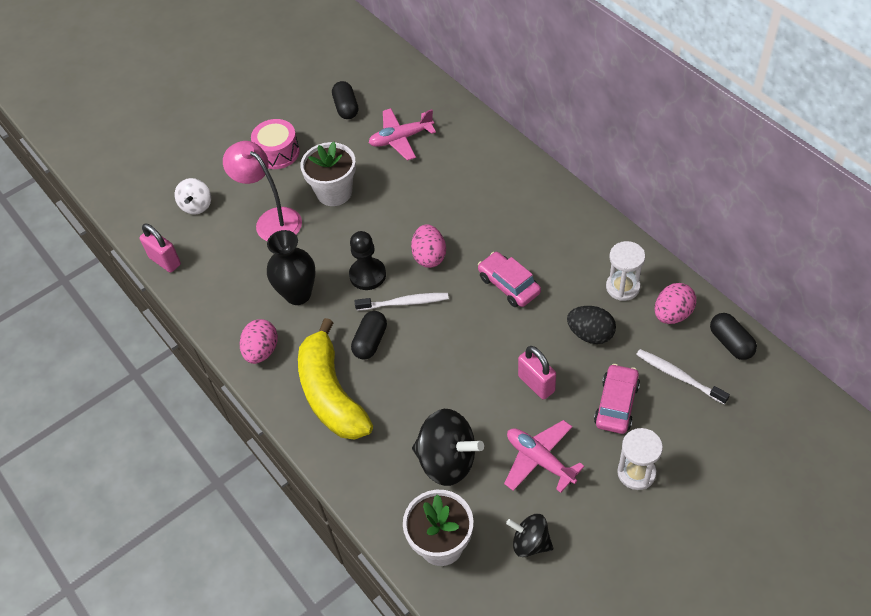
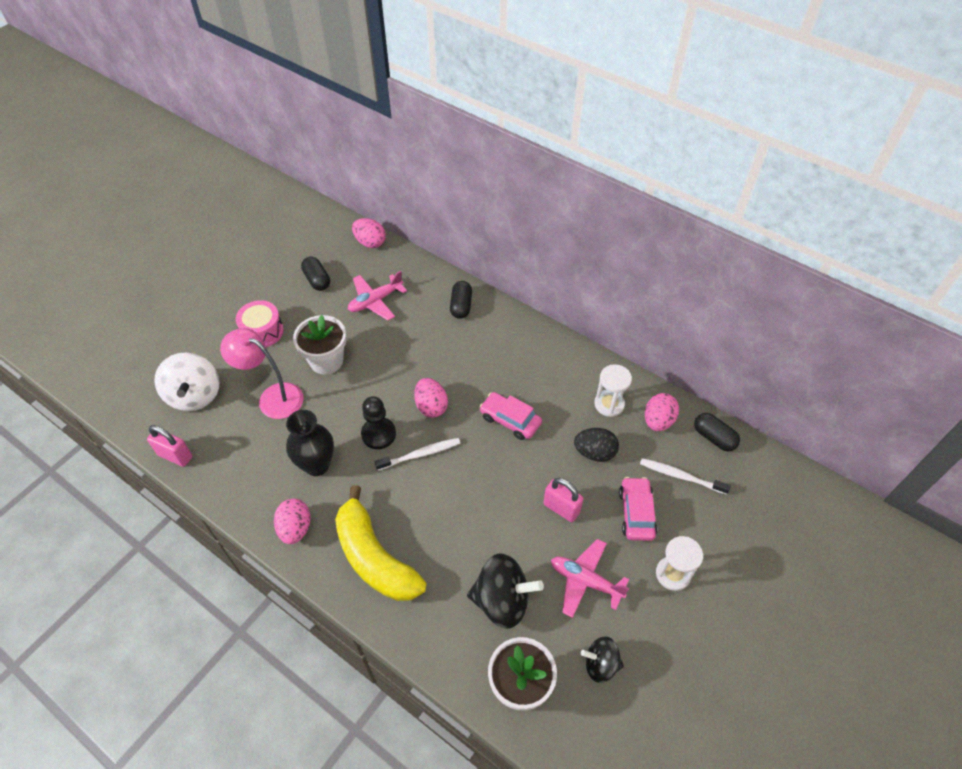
camera: 20 degrees left, 0 degrees up
white spinning top [175,178,211,215] -> white spinning top [154,353,220,411], size x1.69
black capsule [351,311,387,360] -> black capsule moved to [450,281,472,319]
none -> pink egg [352,218,386,248]

